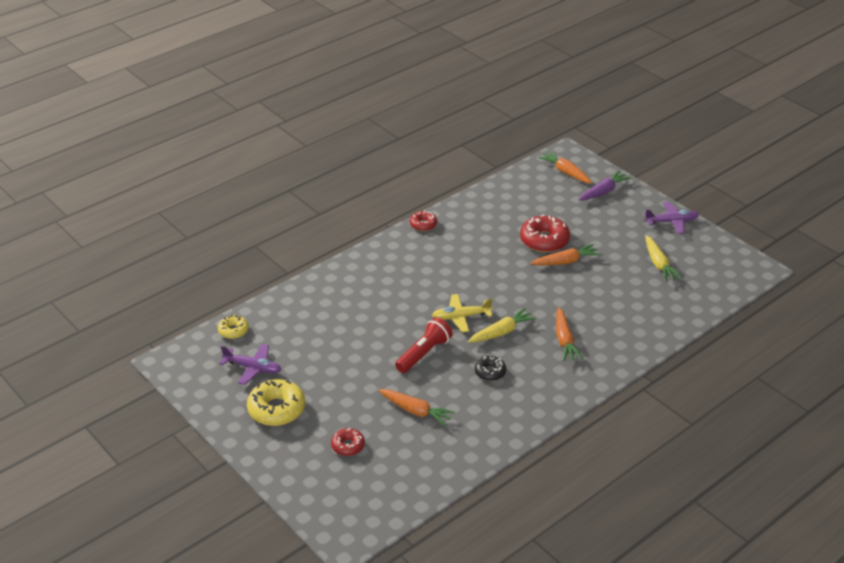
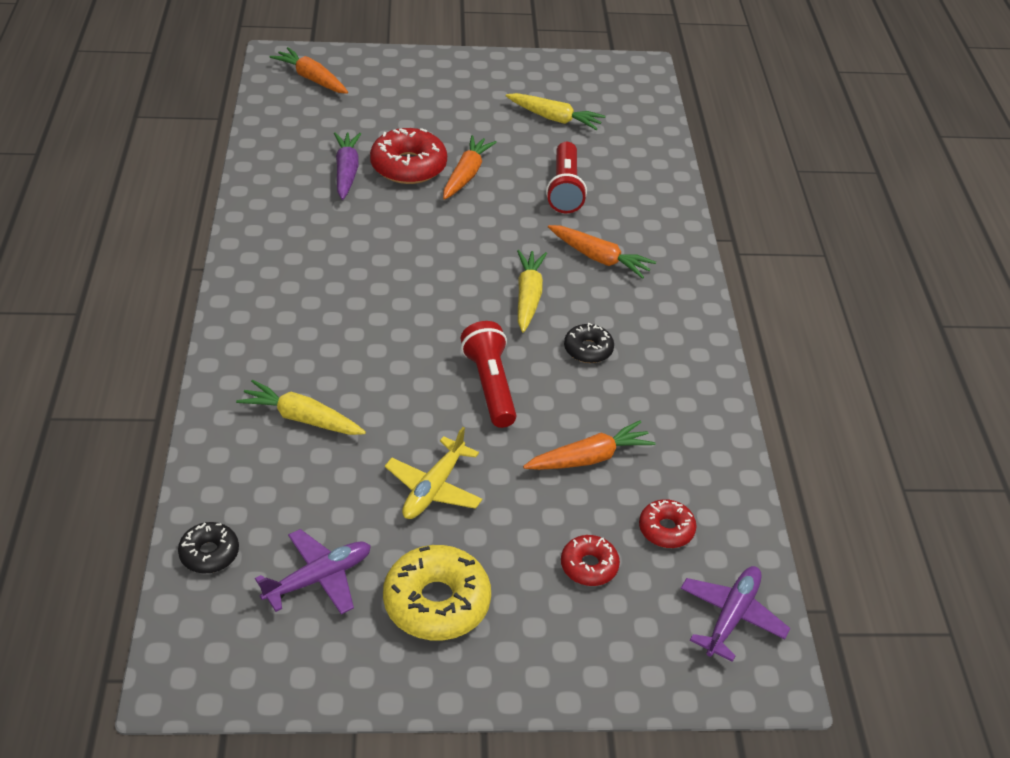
camera: 55 degrees left, 5 degrees up
yellow donut [218,315,249,339] -> black donut [178,522,239,573]
red donut [410,210,437,231] -> red donut moved to [639,499,697,548]
yellow plane [432,294,493,332] -> yellow plane moved to [385,427,482,519]
orange carrot [538,151,592,184] -> orange carrot turned 45 degrees clockwise [270,47,348,94]
purple carrot [579,170,632,201] -> purple carrot moved to [334,132,361,200]
purple plane [644,202,699,234] -> purple plane moved to [680,566,790,662]
none -> yellow carrot [236,380,366,435]
none -> red flashlight [546,142,587,213]

